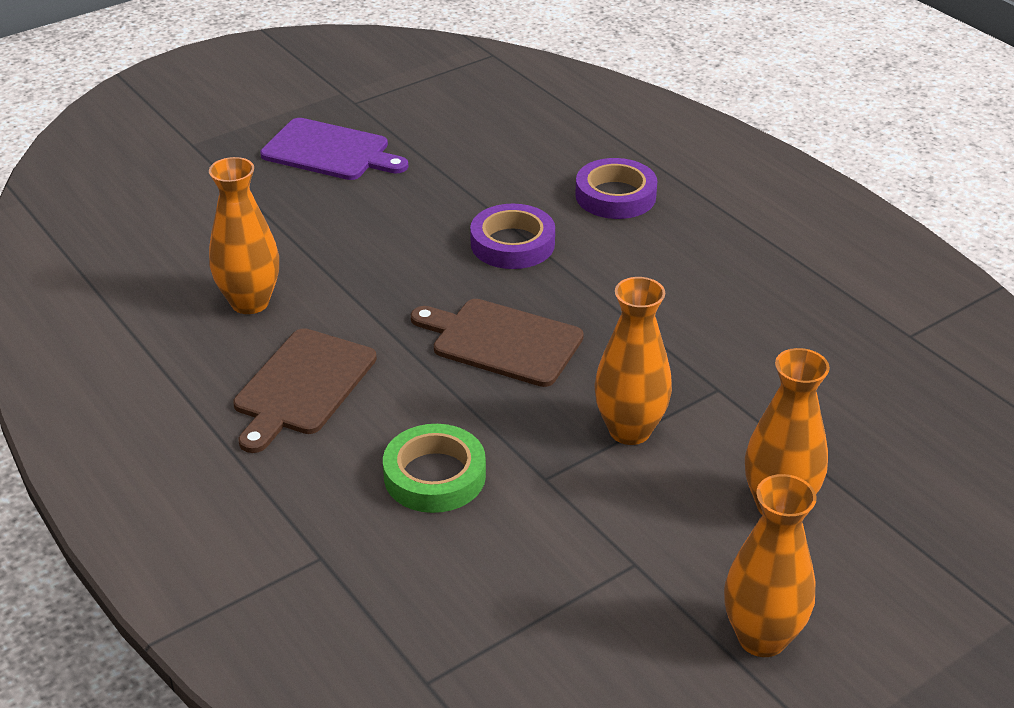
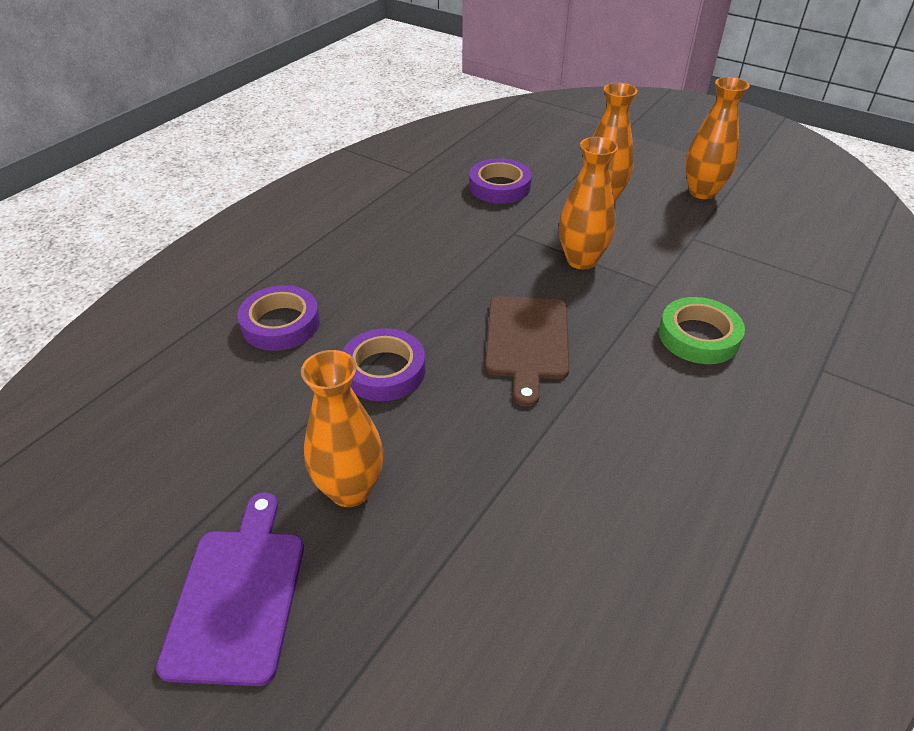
camera: 110 degrees left, 5 degrees up
orange vase [209,157,279,314] -> orange vase moved to [301,350,383,507]
brown cutting board [233,328,377,453] -> none
none -> purple tape [469,158,532,204]

